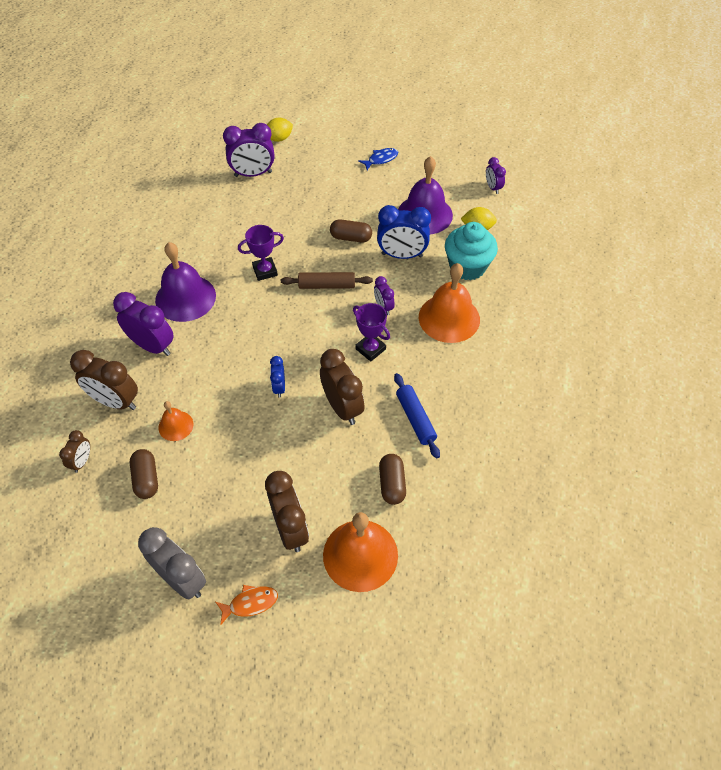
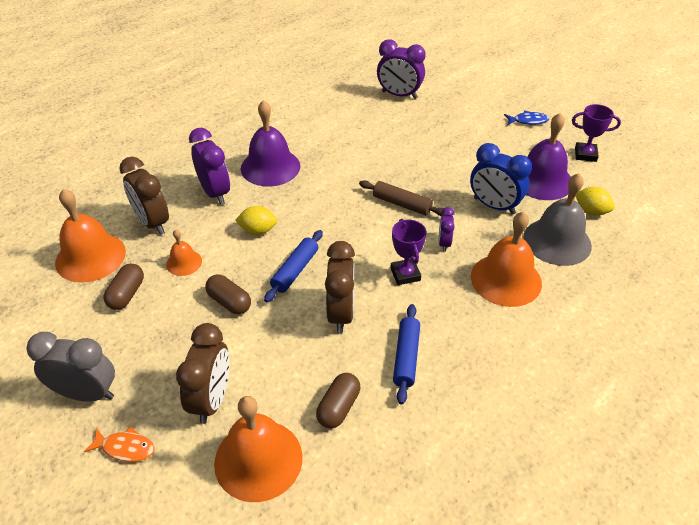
camera: 30 degrees right, 10 degrees down
brown clock [59,430,90,473] -> orange bell [55,189,126,283]
grey clock [138,527,206,599] -> grey clock turned 60 degrees counterclockwise [26,332,115,402]
purple trophy [238,225,284,281] -> purple trophy moved to [572,104,621,162]
yellow lemon [267,118,293,142] -> yellow lemon moved to [235,206,277,235]
blue clock [270,356,285,398] -> blue rolling pin [264,230,323,302]
brown capsule [330,219,372,242] -> brown capsule moved to [205,274,251,314]
turquoise cupcake [445,222,498,280] -> grey bell [523,173,592,266]
purple clock [486,157,506,194] -> none

